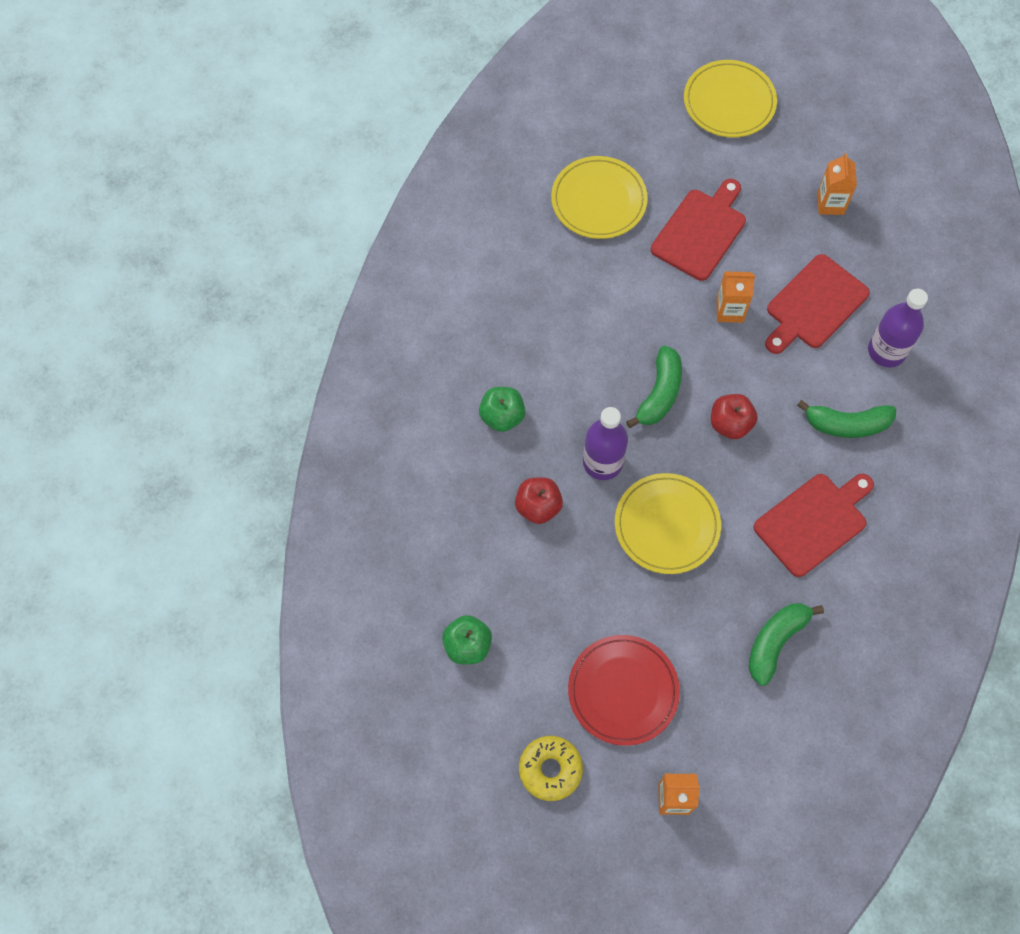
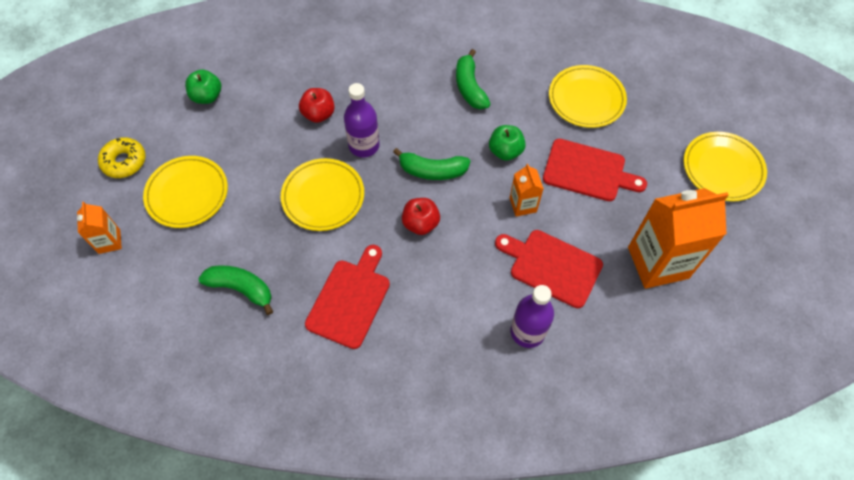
camera: 75 degrees right, 5 degrees down
green apple [479,387,525,432] -> green apple moved to [489,125,526,161]
red plate [568,635,680,746] -> yellow plate [143,156,228,228]
red cutting board [753,474,874,577] -> red cutting board turned 105 degrees counterclockwise [305,245,390,349]
green banana [797,400,896,438] -> green banana moved to [456,49,490,109]
orange carton [817,153,857,215] -> orange carton [628,188,729,289], size x2.05

